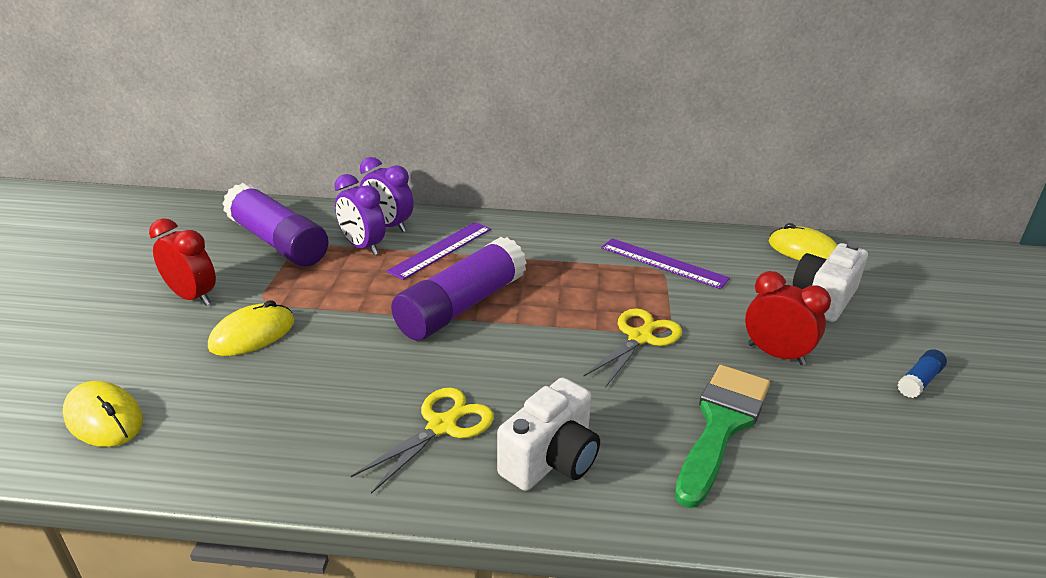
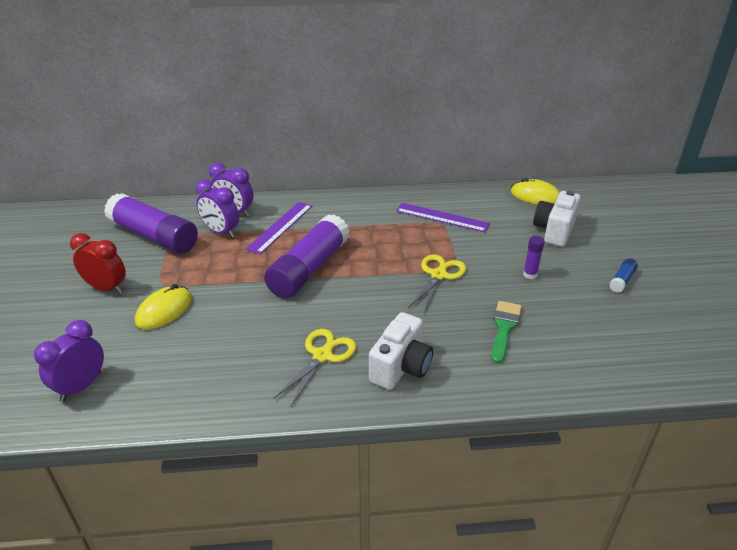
camera: 10 degrees left, 5 degrees up
yellow mouse [63,381,143,447] -> purple clock [34,320,104,402]
green brush [675,365,770,508] -> green brush [491,301,522,364], size x0.66
red clock [745,271,831,365] -> purple glue stick [523,236,545,279]

